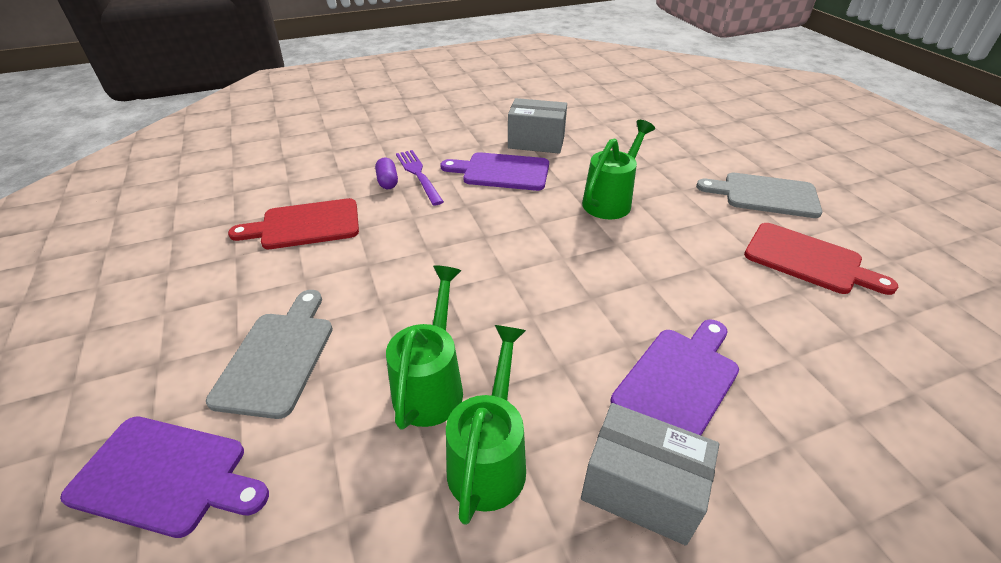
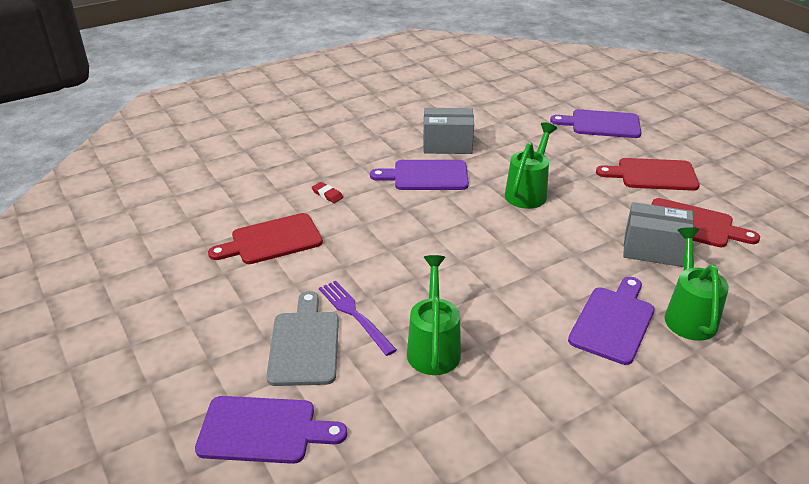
camera: 10 degrees left, 5 degrees down
purple capsule [375,158,398,189] -> red eraser [312,182,343,203]
purple fork [396,150,444,206] -> purple fork moved to [319,281,397,356]
green watering can [446,325,526,525] -> green watering can moved to [664,227,729,341]
grey box [581,403,719,545] -> grey box moved to [623,202,694,267]
grey cutting board [696,173,822,218] -> red cutting board [596,158,700,191]
none -> purple cutting board [550,109,641,138]

